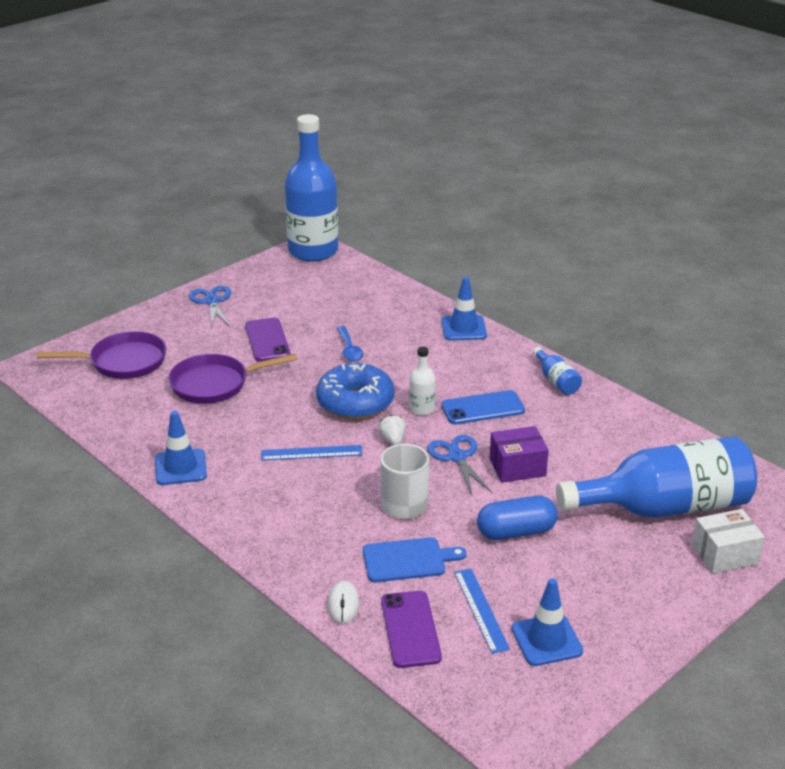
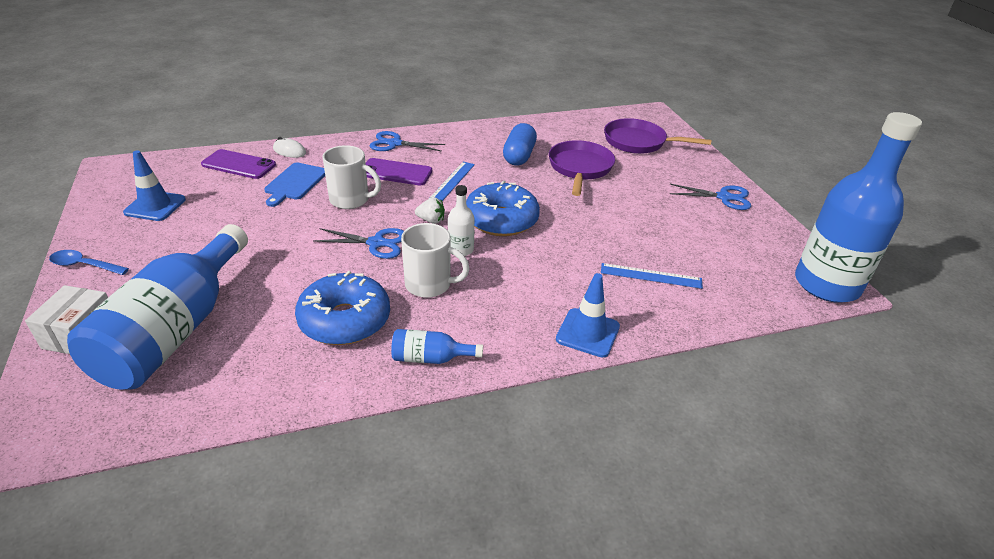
camera: 115 degrees right, 5 degrees up
purple pan [36,331,167,379] -> purple pan turned 90 degrees clockwise [604,118,711,154]
blue traffic cone [155,411,207,485] -> none
purple phone [245,318,290,362] -> purple phone moved to [366,158,432,186]
blue spoon [337,326,364,362] -> blue spoon moved to [49,250,129,275]
blue phone [441,390,525,424] -> white mug [401,223,470,298]
blue ruler [454,569,510,654] -> blue ruler moved to [601,263,703,289]
blue capsule [477,496,558,540] -> blue capsule moved to [503,123,537,165]
purple box [490,426,549,483] -> none
none -> blue donut [295,271,390,345]
none -> blue scissors [369,131,445,151]

